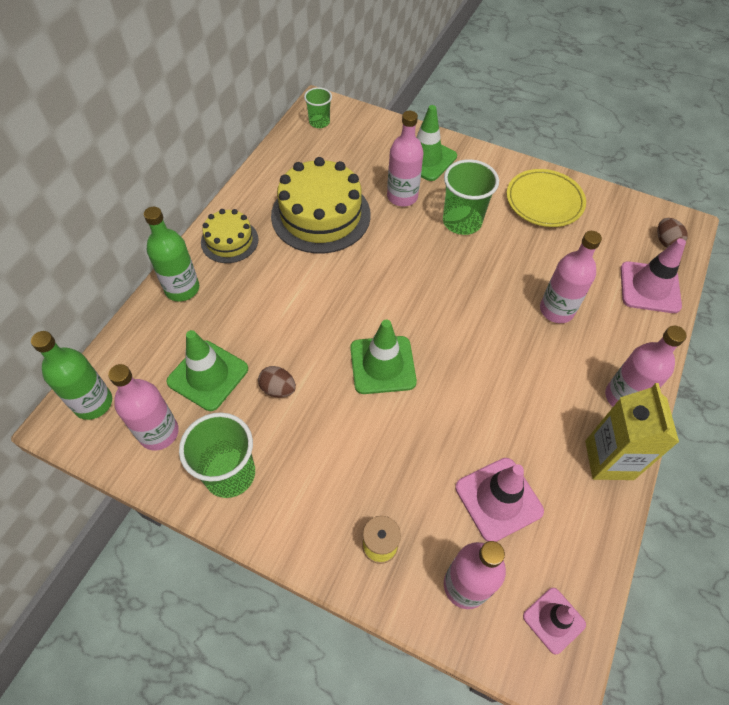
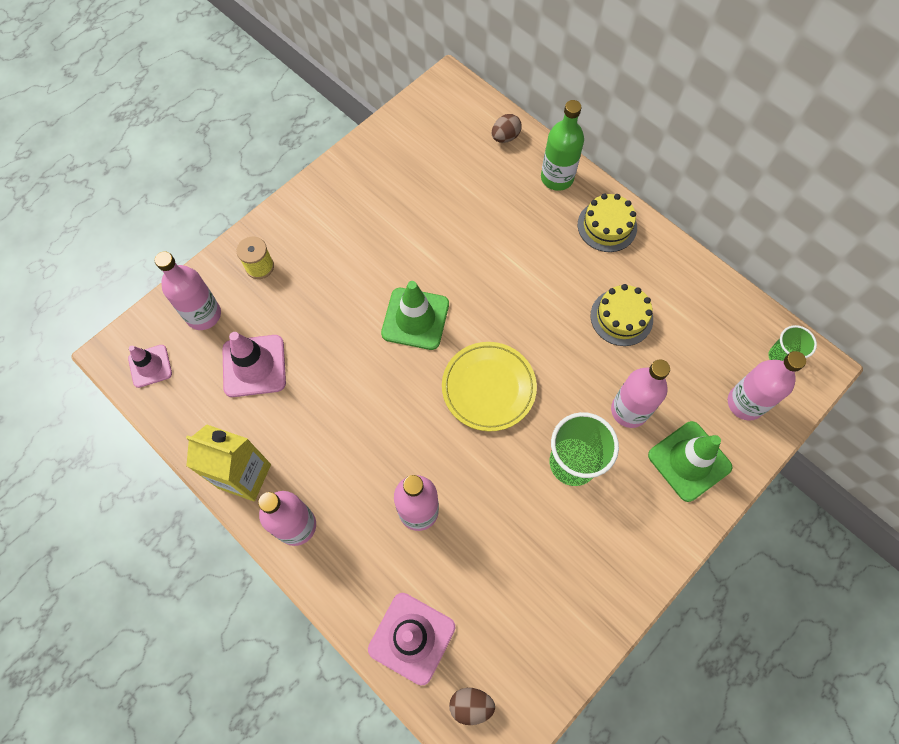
camera: 110 degrees right, 10 degrees up
green bottle [31,331,112,420] -> none
pink bottle [108,364,179,451] -> pink bottle moved to [728,351,806,421]
green traffic cone [166,330,248,411] -> none
green cup [179,413,255,498] -> none
brown egg [258,366,296,397] -> brown egg moved to [492,114,522,143]
yellow cake [271,157,371,253] -> yellow cake [591,284,653,346], size x0.56
yellow plate [507,169,586,227] -> yellow plate moved to [442,342,537,431]

